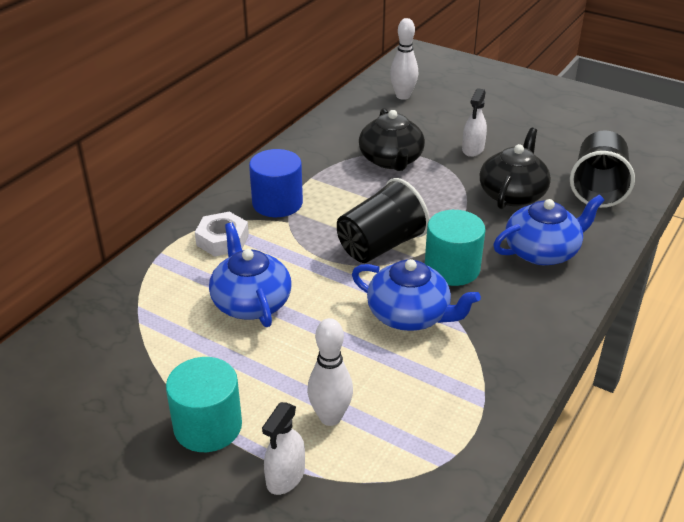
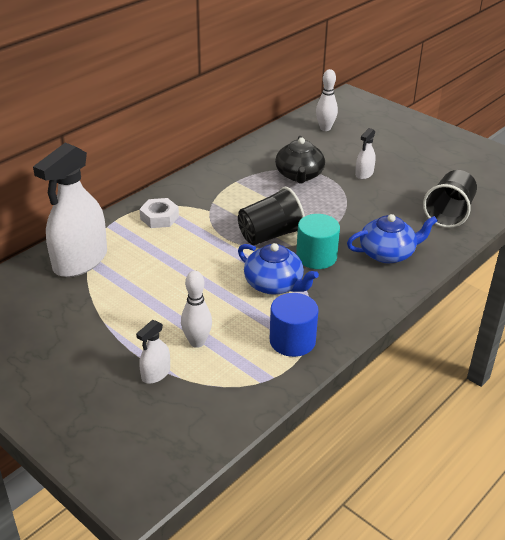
camera: 10 degrees right, 0 degrees up
turquoise cylinder [166,357,242,452] -> none
blue teapot [209,222,291,327] -> none
blue cylinder [249,149,303,217] -> blue cylinder moved to [270,293,319,357]
black teapot [480,128,551,209] -> none
none -> white spray bottle [33,143,107,277]

